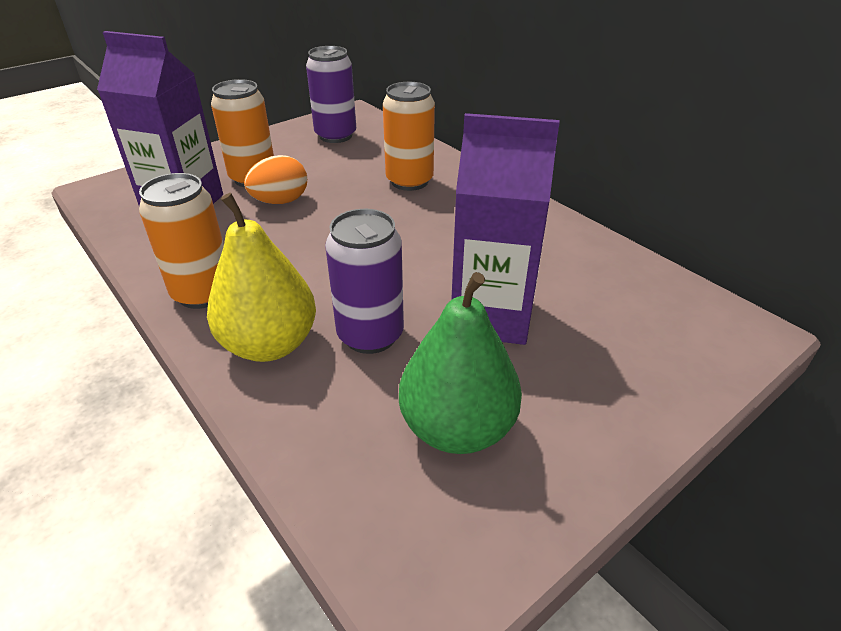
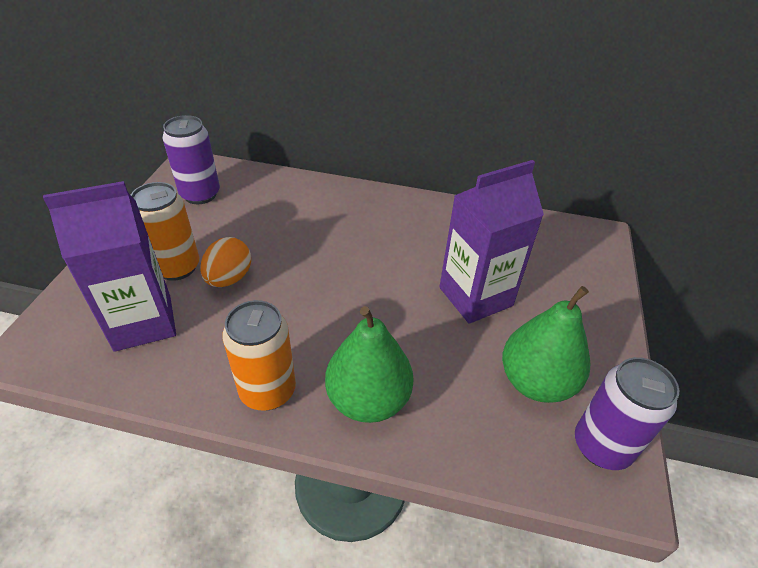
camera: 40 degrees left, 5 degrees up
yellow pear [207,193,316,362] -> green pear [325,306,414,423]
purple can [325,209,404,354] -> purple can moved to [575,357,679,470]
orange can [383,82,435,191] -> none

